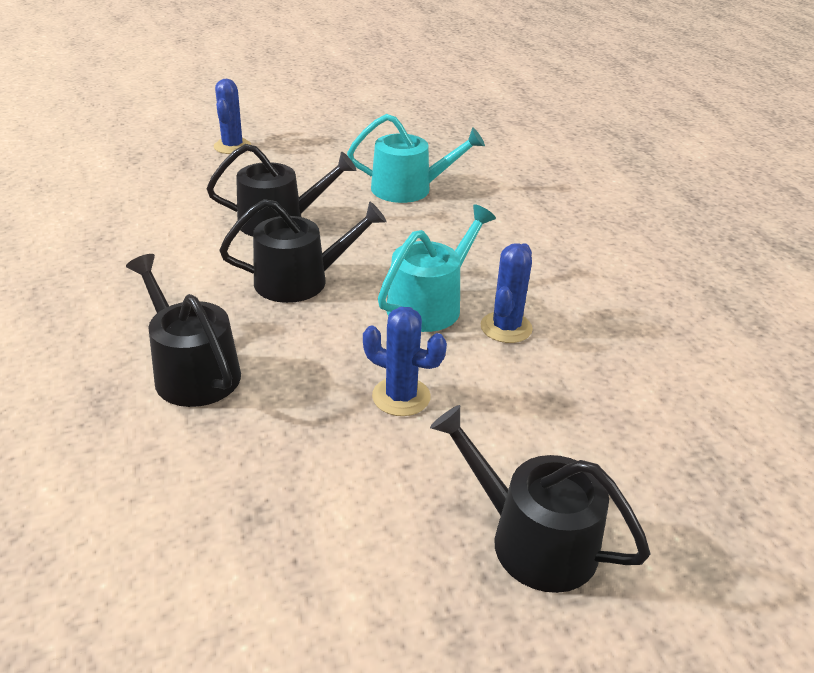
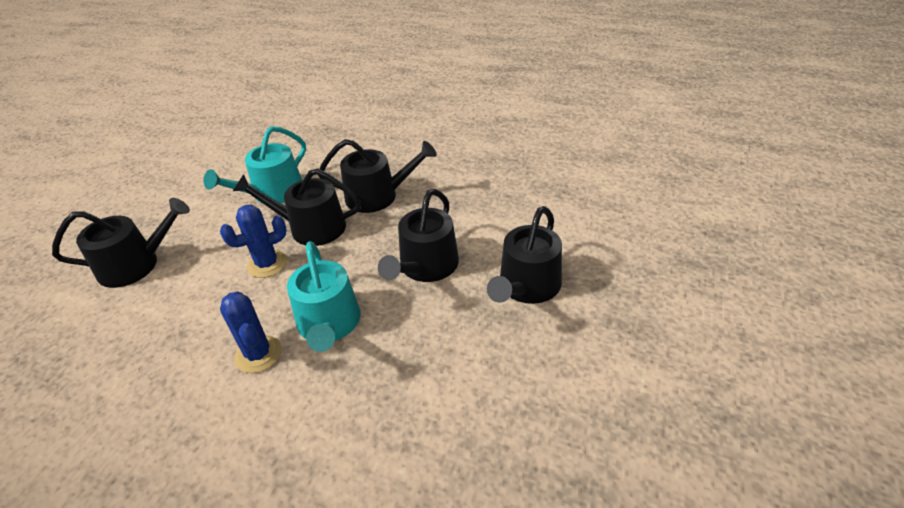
camera: 130 degrees right, 5 degrees up
blue cactus [214,79,251,154] -> none
turquoise watering can [347,114,485,203] -> turquoise watering can moved to [204,126,306,203]
none -> black watering can [233,168,361,246]

